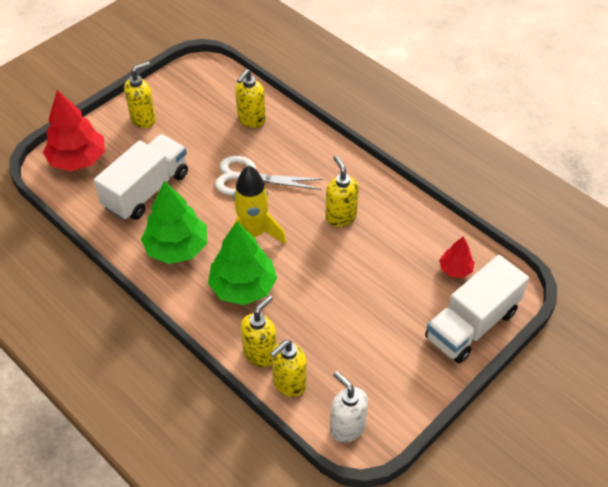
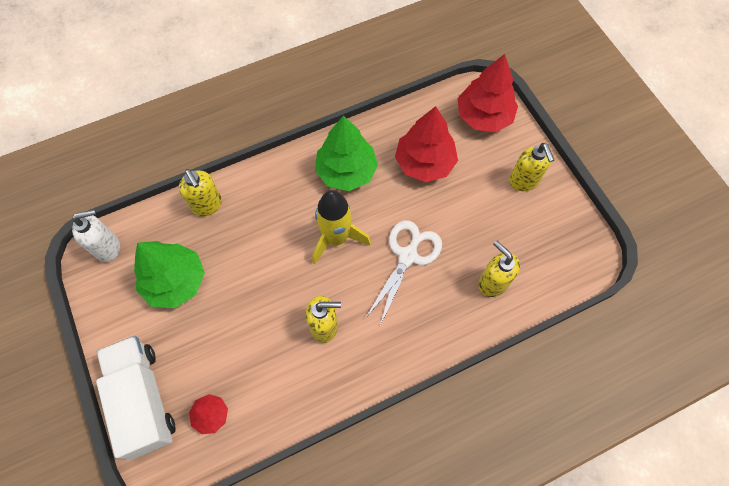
camera: 110 degrees right, 15 degrees up
white truck [94,134,188,220] -> red tree [395,106,458,182]
green tree [208,221,277,305] -> green tree moved to [134,241,205,308]
yellow soap dispenser [270,340,307,397] -> none

